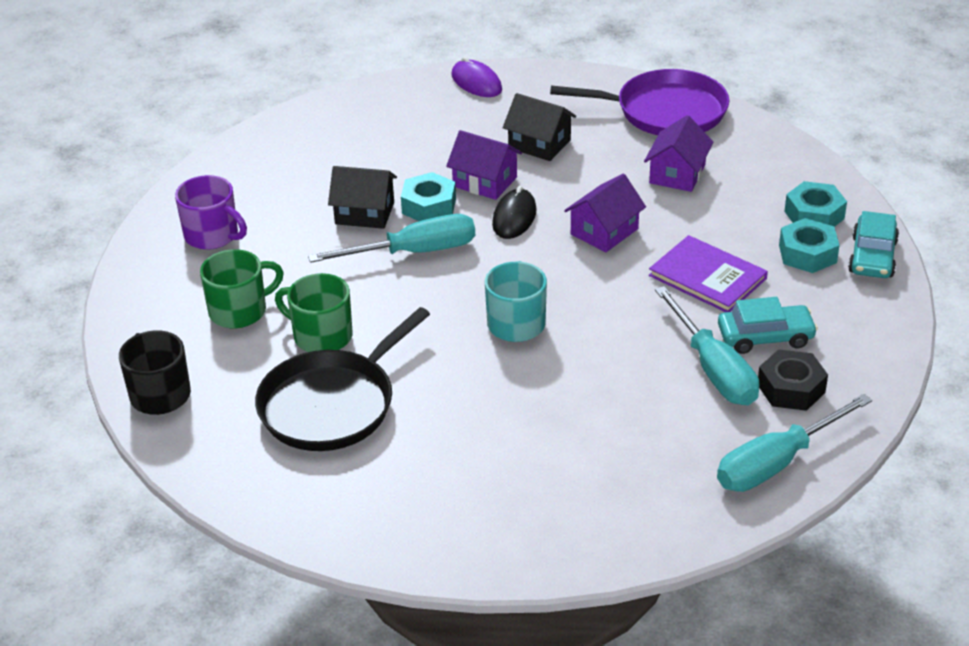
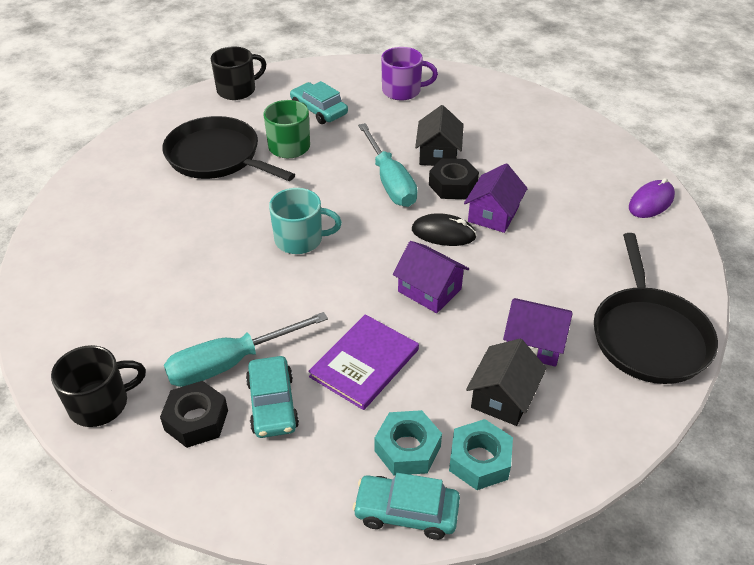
camera: 85 degrees right, 5 degrees up
purple mug [175,175,247,250] -> purple mug turned 120 degrees counterclockwise [381,47,438,101]
green mug [200,249,284,328] -> turquoise car [290,81,348,124]
turquoise nut [401,172,456,221] -> black nut [429,158,479,199]
black house [503,93,576,161] -> black house moved to [466,339,547,426]
purple pan [550,69,729,135] -> black pan [594,233,718,384]
turquoise screwdriver [717,394,872,492] -> black mug [51,345,146,427]

